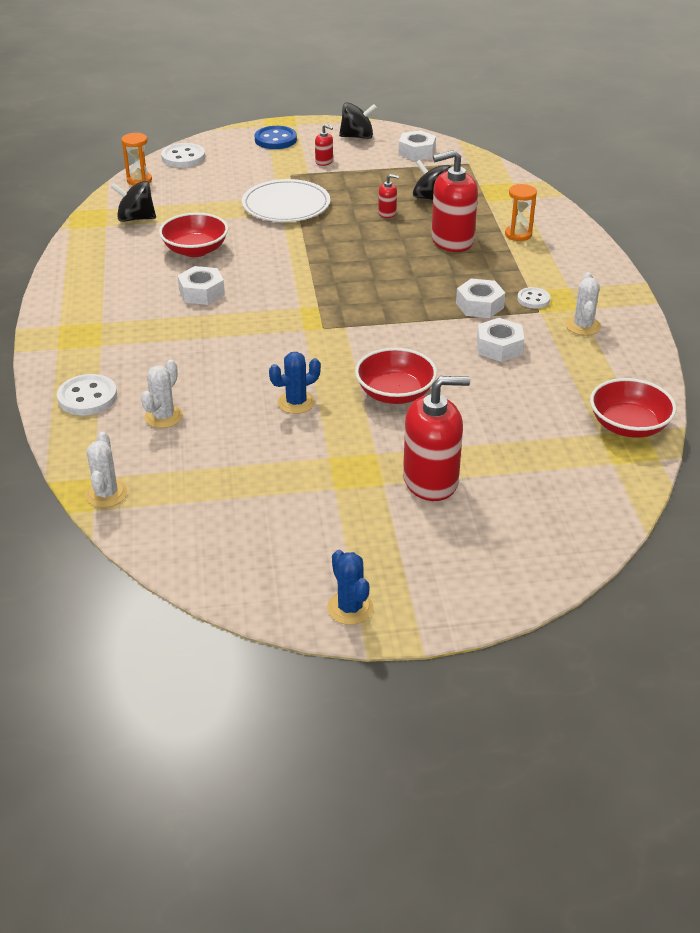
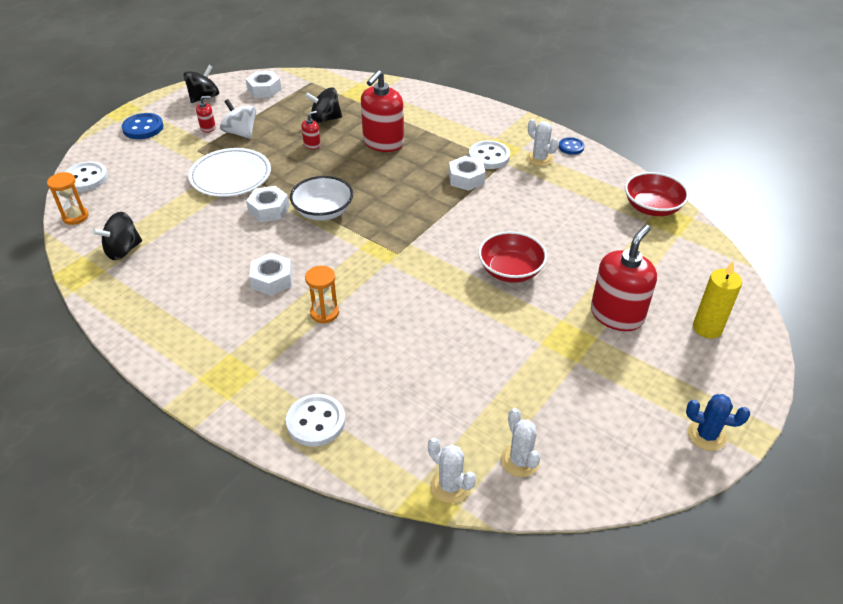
camera: 45 degrees left, 5 degrees up
white cactus [141,360,183,428] -> white cactus moved to [501,408,540,477]
red bowl [159,213,228,257] -> none
blue cactus [269,352,321,414] -> none
white nut [477,318,524,362] -> white nut moved to [246,186,289,222]
orange hourglass [505,184,537,241] -> orange hourglass moved to [305,266,339,324]
white button [517,287,550,309] -> white button [469,141,510,169], size x1.61
none -> white spinning top [220,99,256,139]
none -> white bowl [290,176,353,221]
none -> blue button [559,137,584,155]
none -> yellow candle [693,261,742,338]

